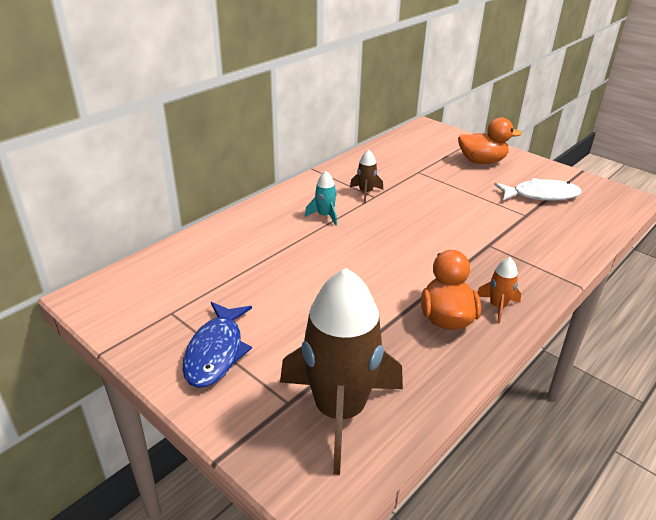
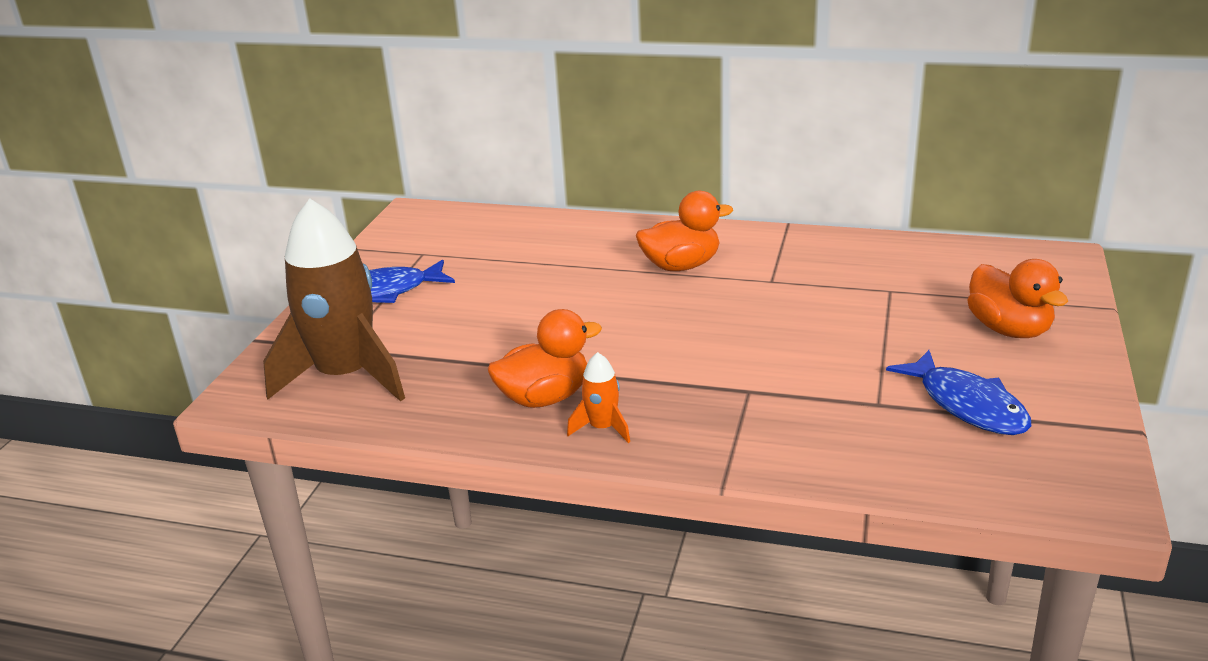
camera: 65 degrees right, 5 degrees down
turquoise rocket [305,171,337,226] -> orange duck [636,191,733,271]
brown rocket [350,150,383,203] -> none
white fish [494,178,582,201] -> blue fish [886,350,1031,435]

